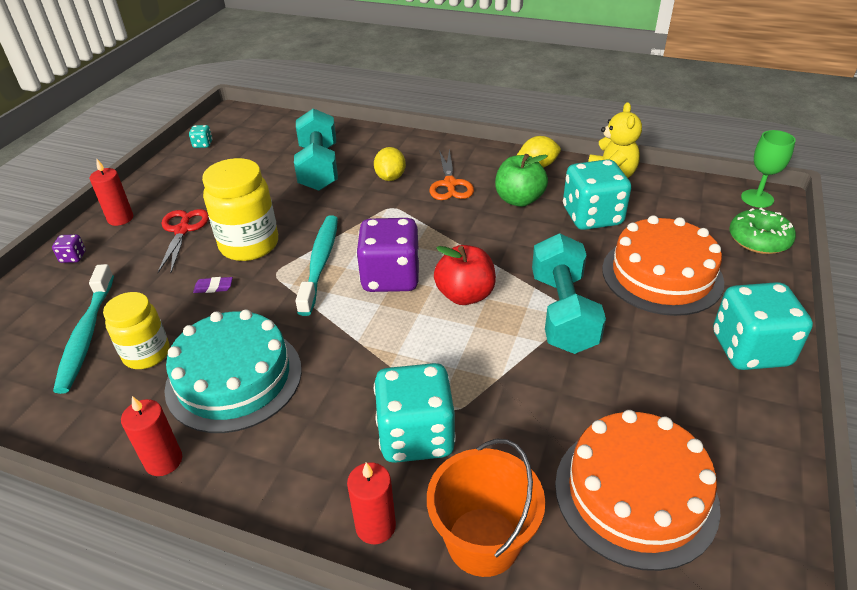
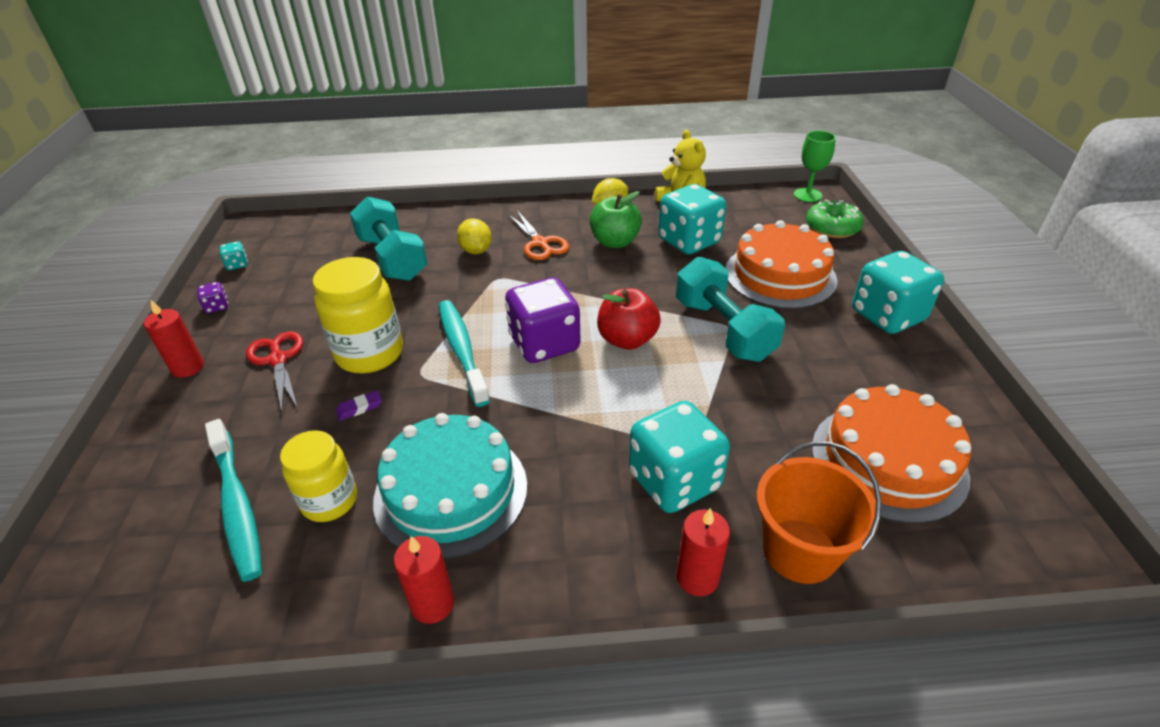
camera: 25 degrees left, 0 degrees up
purple dice [52,234,86,263] -> purple dice moved to [197,282,228,314]

